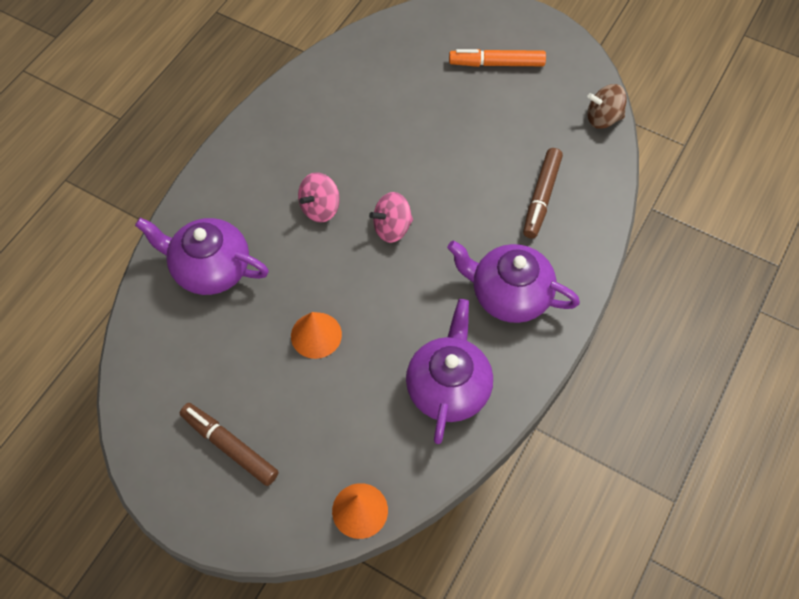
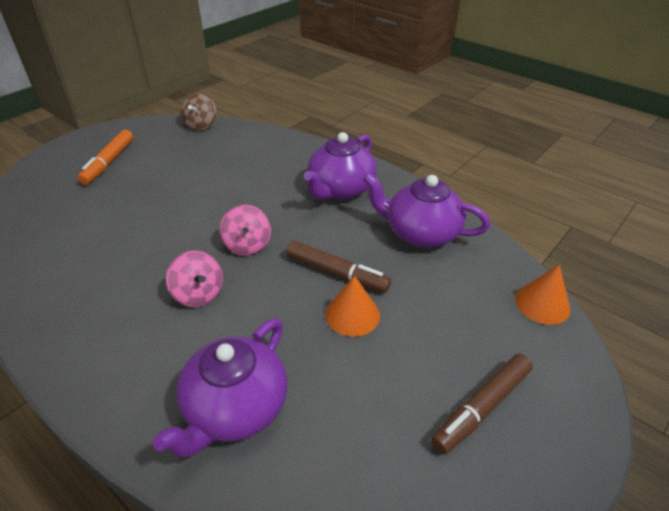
camera: 80 degrees left, 20 degrees down
brown marker [523,148,563,239] -> brown marker moved to [286,241,391,292]

